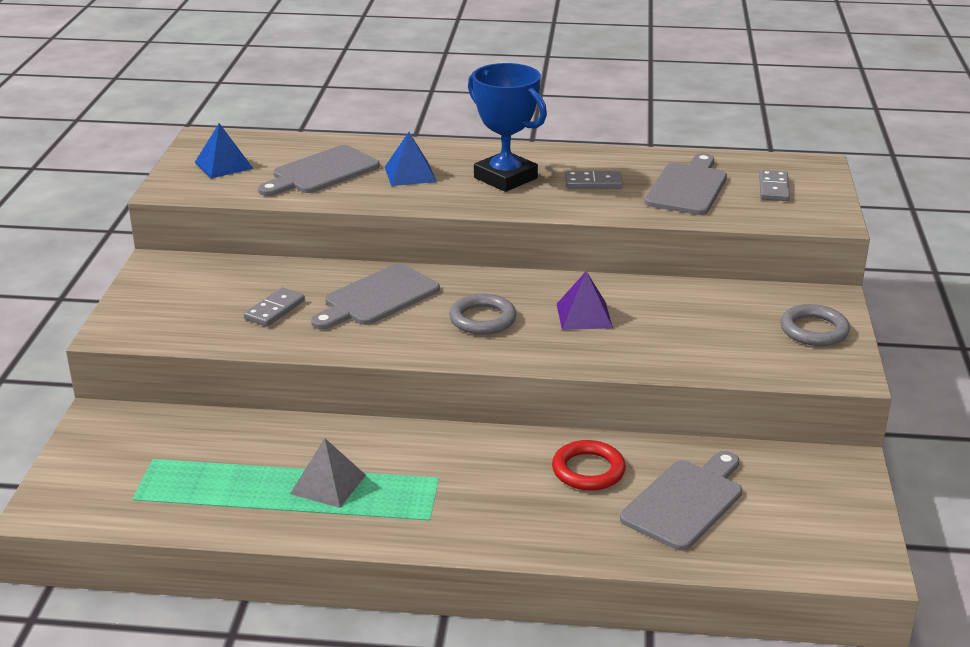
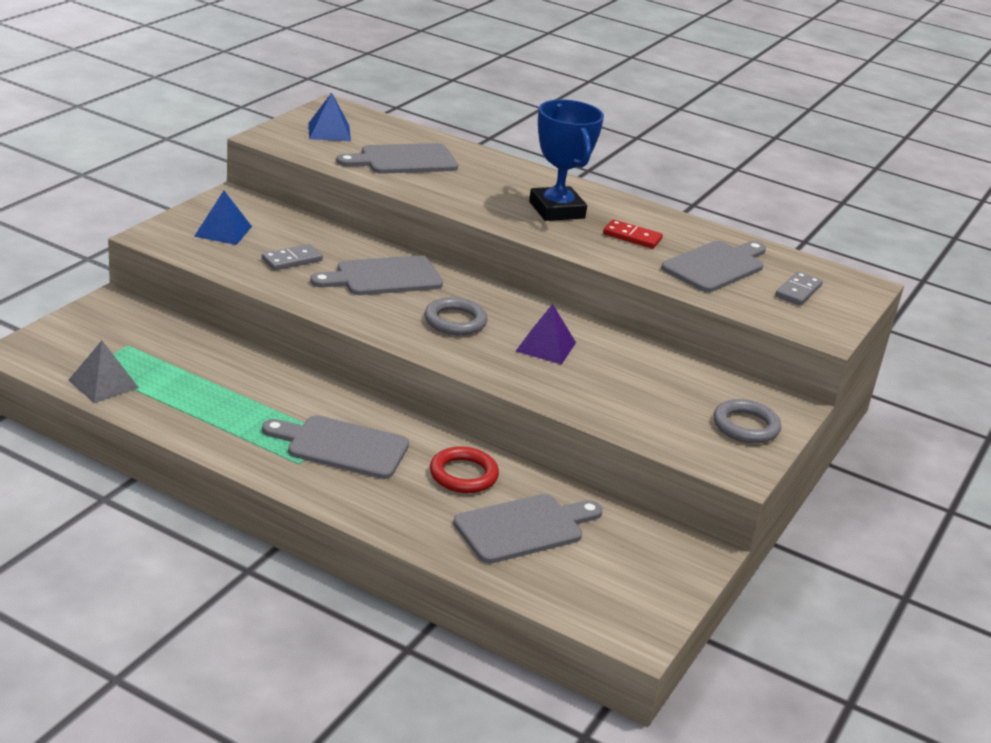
camera: 20 degrees right, 0 degrees up
grey pyramid [290,438,366,508] -> grey pyramid moved to [68,341,139,403]
blue pyramid [385,132,437,186] -> blue pyramid moved to [194,191,252,245]
grey domino [565,171,623,189] -> red domino [603,219,663,249]
none -> grey cutting board [262,415,409,479]

